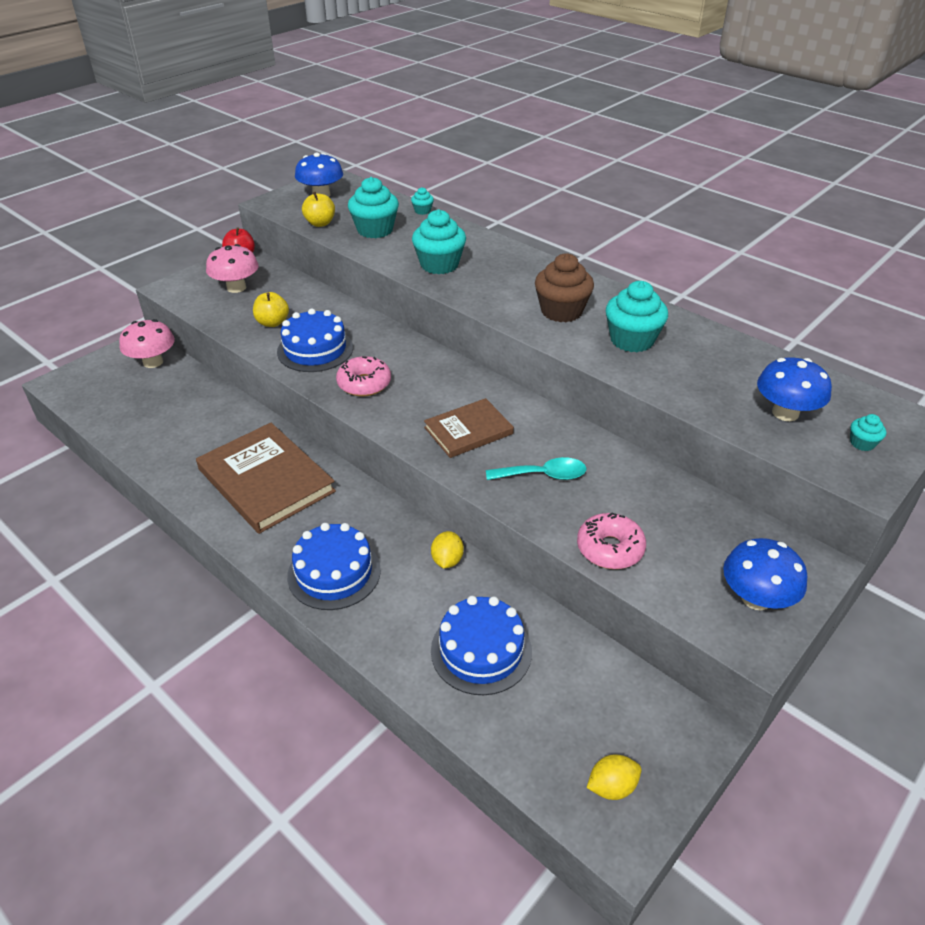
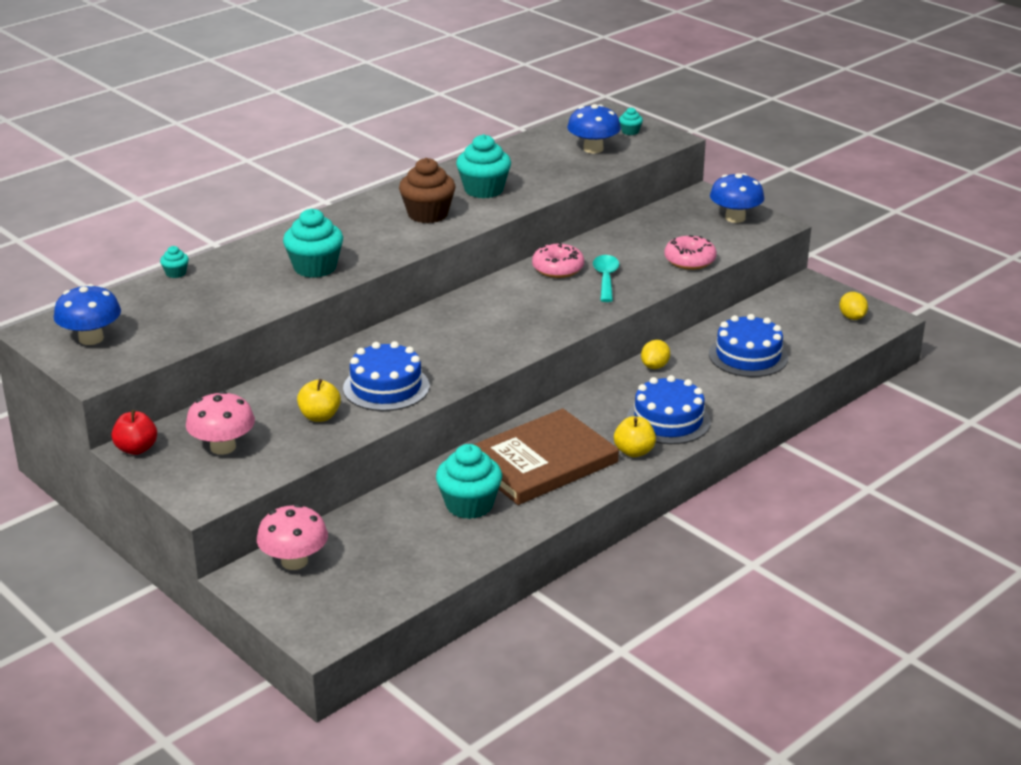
camera: 85 degrees left, 10 degrees down
yellow apple [302,192,335,227] -> yellow apple moved to [614,416,656,457]
pink donut [336,356,391,396] -> pink donut moved to [532,242,584,278]
turquoise cupcake [348,177,399,238] -> turquoise cupcake moved to [436,444,502,519]
brown book [424,398,514,458] -> none
yellow lemon [431,531,464,568] -> yellow lemon turned 75 degrees counterclockwise [641,340,670,369]

